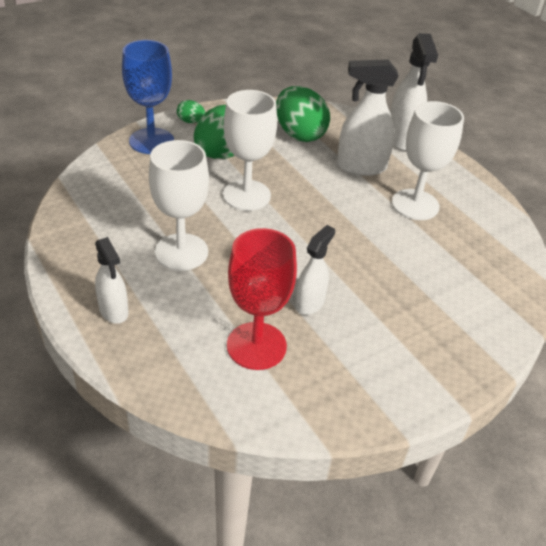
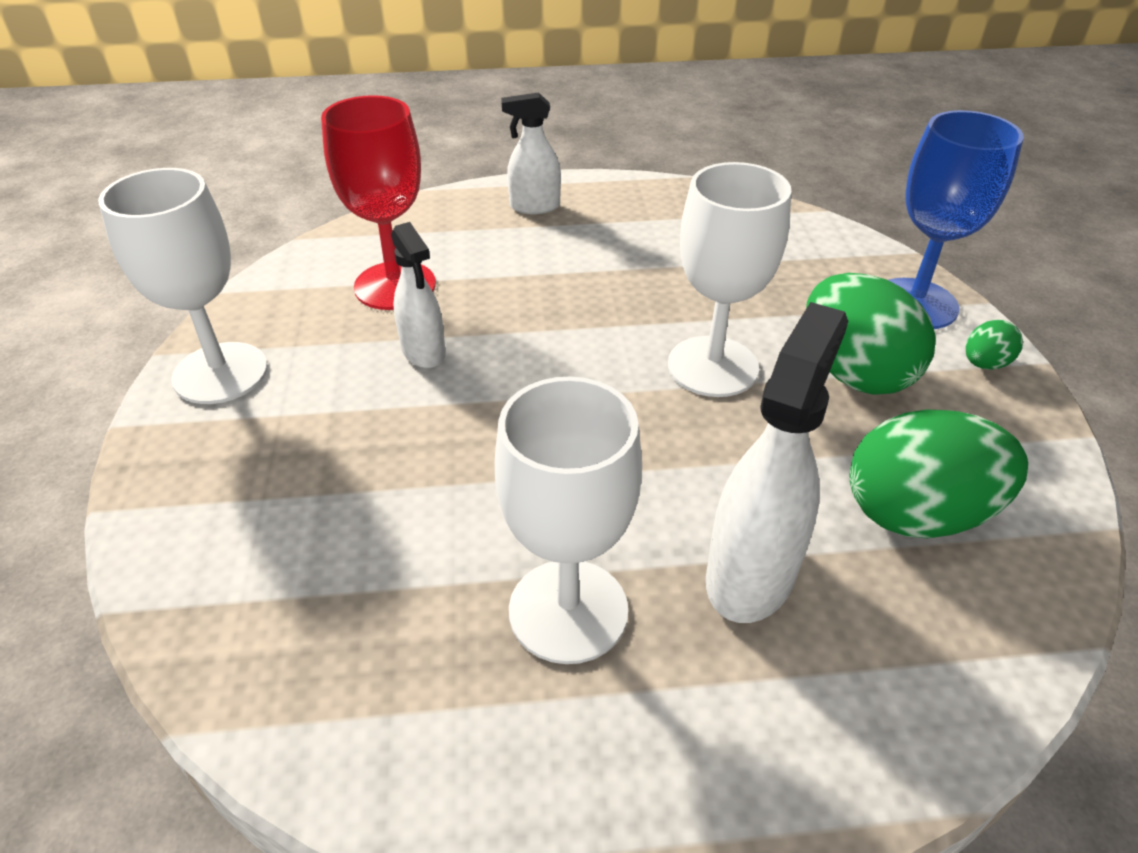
camera: 120 degrees right, 0 degrees up
white goblet [149,140,209,271] -> white goblet moved to [98,168,268,404]
white spray bottle [390,33,438,151] -> none

